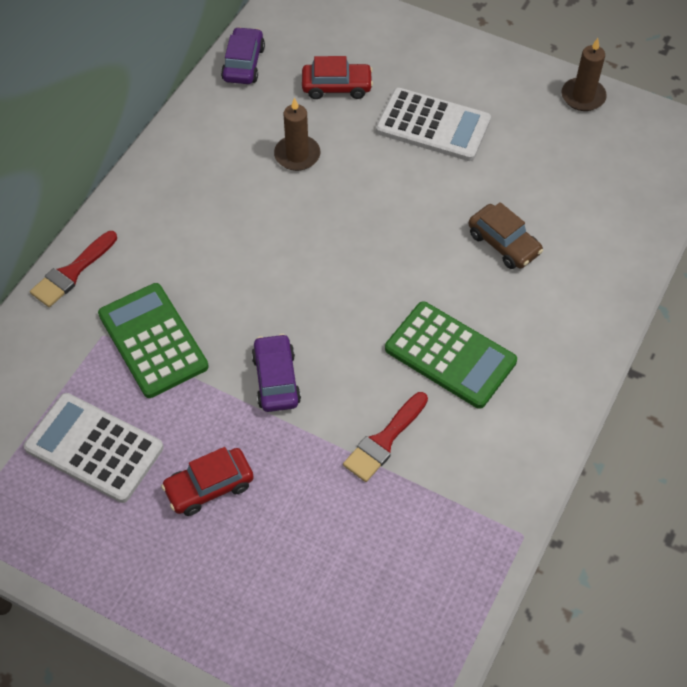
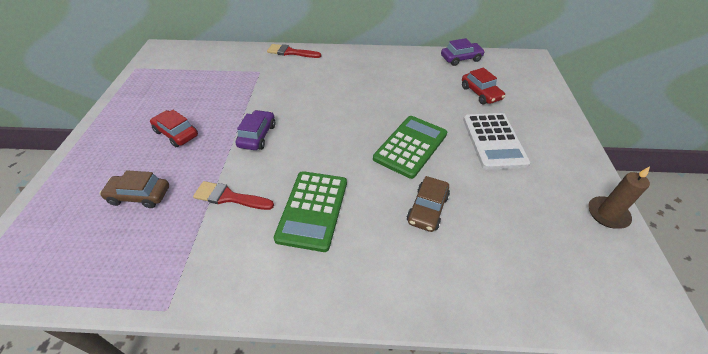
camera: 65 degrees right, 10 degrees down
white calculator [24,393,164,503] -> none
green calculator [98,283,209,398] -> green calculator moved to [373,116,447,179]
purple car [252,334,301,412] -> purple car turned 45 degrees counterclockwise [236,110,275,150]
brown candle [274,97,320,171] -> none
none -> brown car [100,170,169,208]

